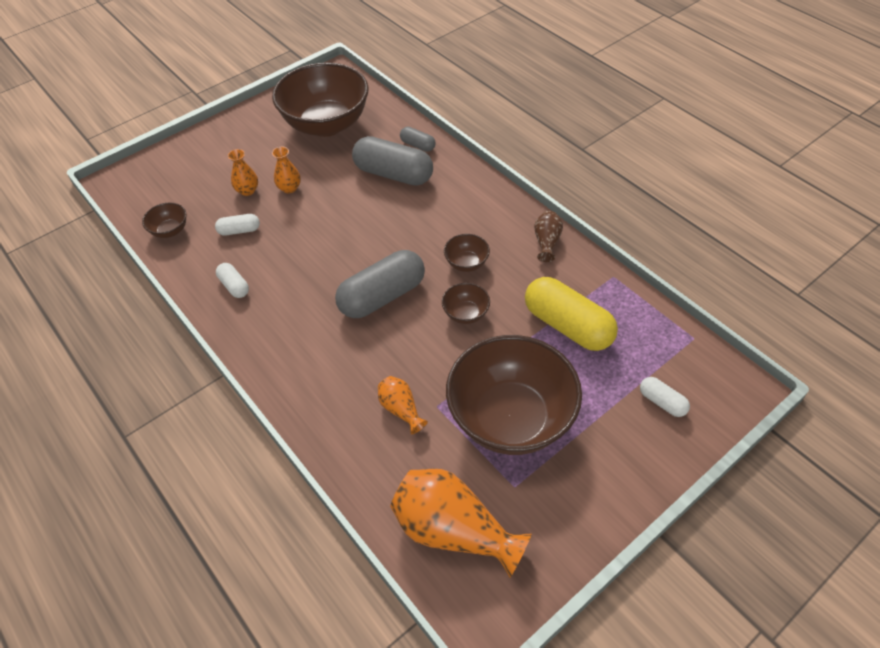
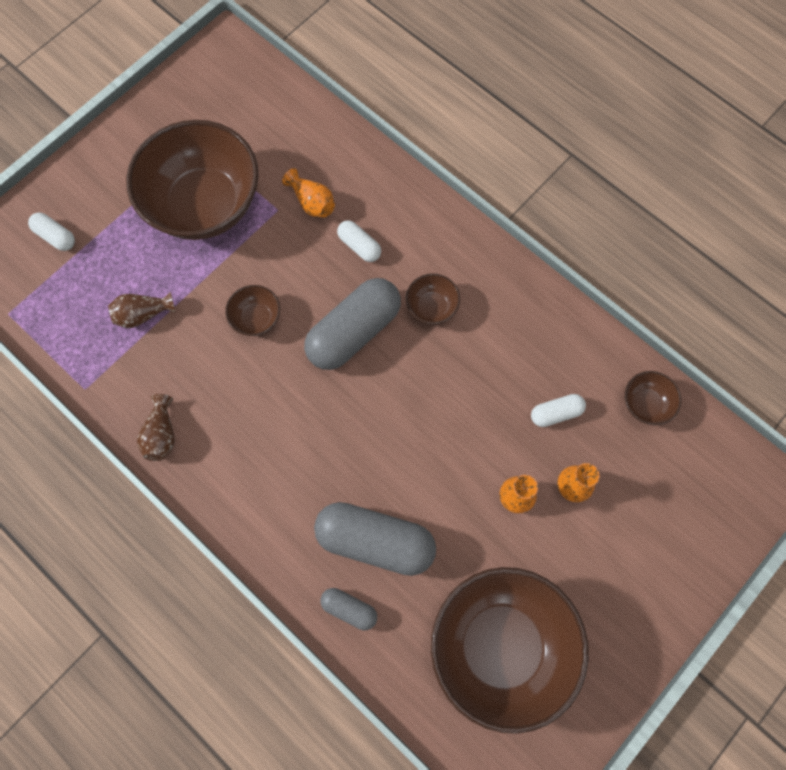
camera: 170 degrees right, 20 degrees up
white capsule [216,263,249,298] -> white capsule moved to [337,220,381,262]
orange vase [390,469,532,578] -> none
brown bowl [444,234,490,272] -> brown bowl moved to [406,273,460,324]
yellow capsule [525,277,618,351] -> brown vase [108,292,176,328]

